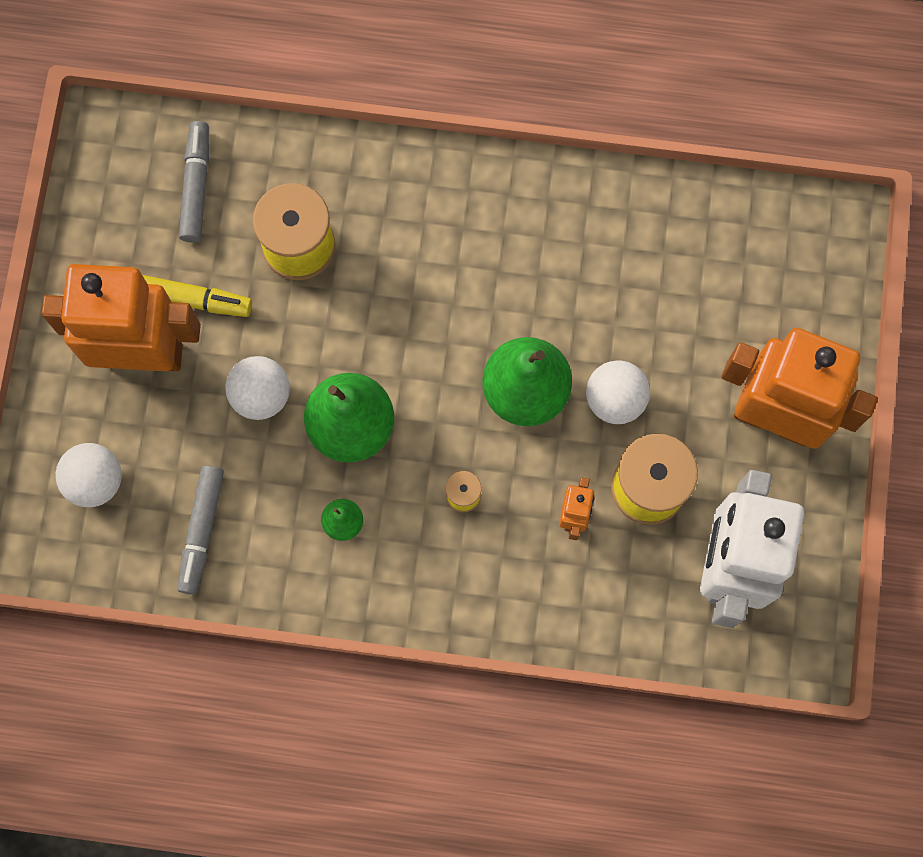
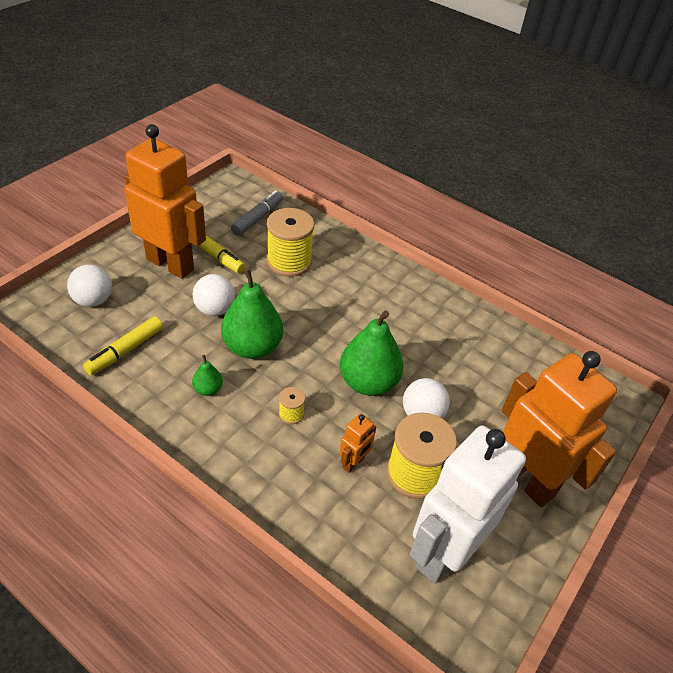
camera: 25 degrees right, 30 degrees down
grey marker [177,465,224,595] -> yellow marker [83,316,163,375]

